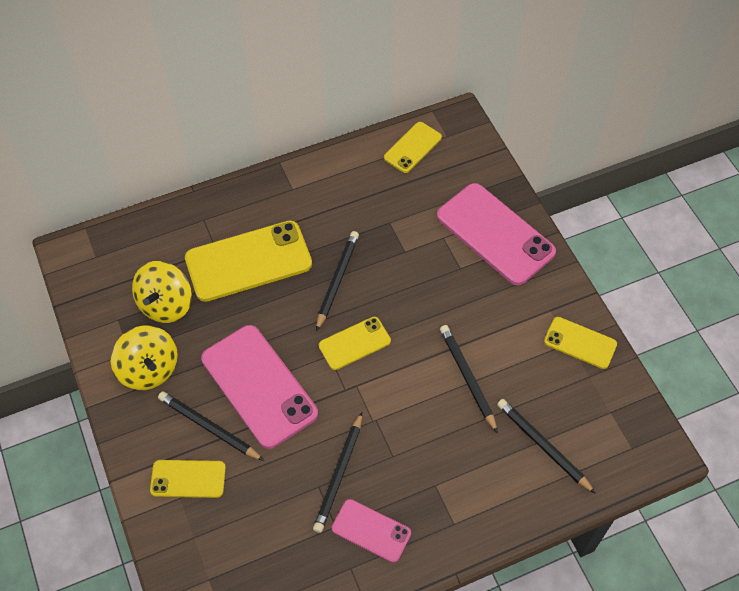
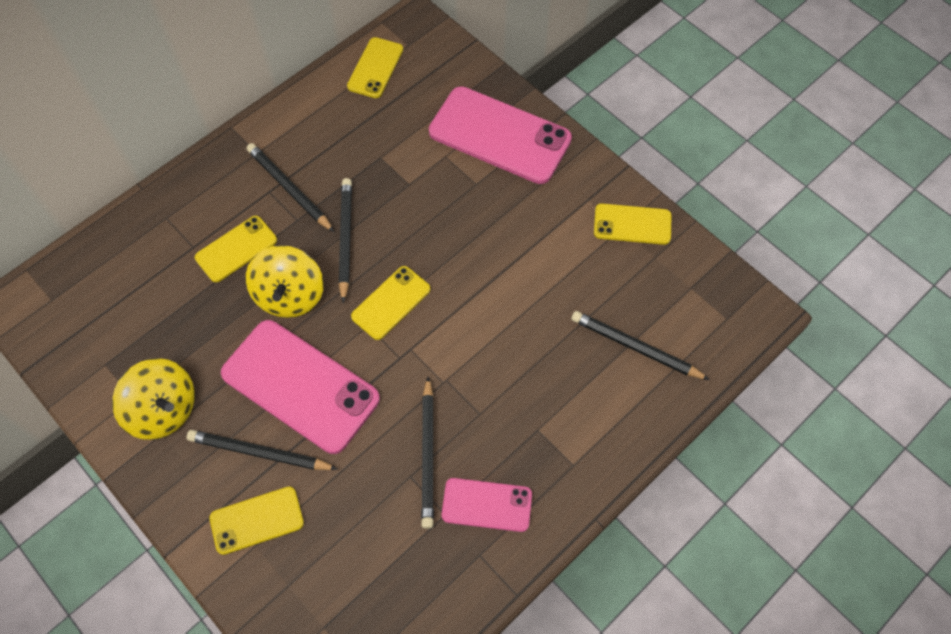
camera: 20 degrees left, 5 degrees up
yellow spinning top [132,261,192,323] -> yellow spinning top moved to [246,245,324,318]
yellow phone [185,220,312,302] -> yellow phone [195,216,277,282], size x0.54
black pencil [440,325,498,433] -> black pencil moved to [246,143,334,232]

